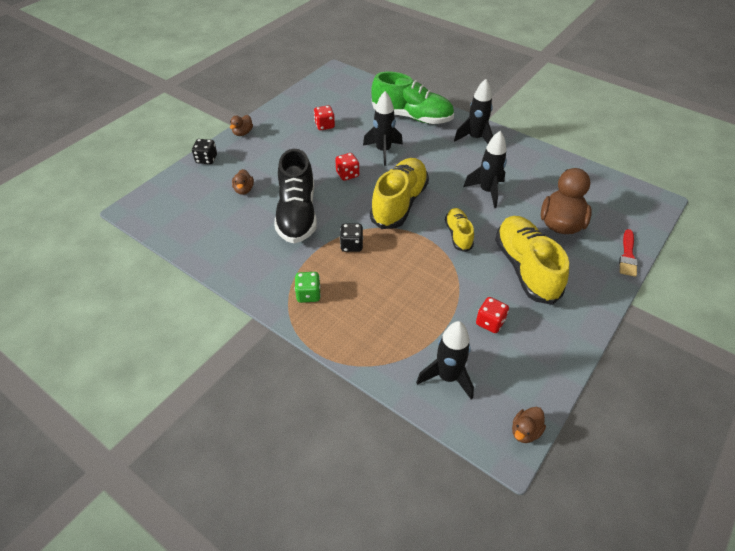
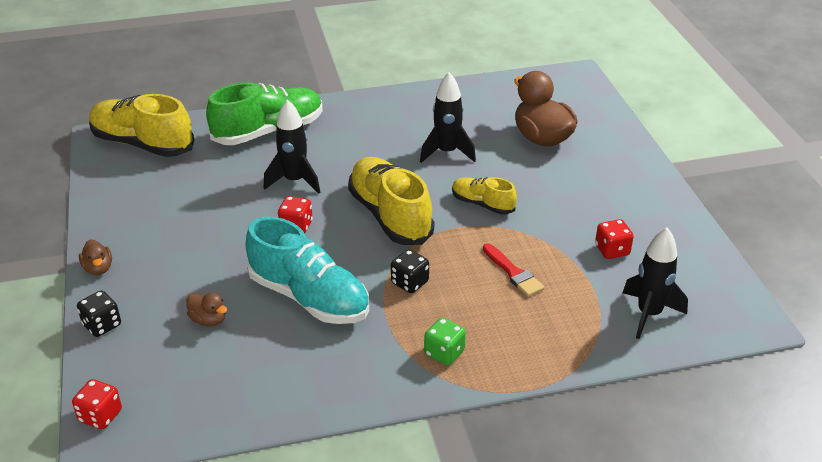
camera: 50 degrees left, 10 degrees down
black shoe [274,149,317,243] -> turquoise shoe [246,217,369,324]
red dice [314,105,335,130] -> red dice moved to [72,379,122,429]
black rocket [454,79,493,144] -> none
yellow shoe [495,216,569,305] -> yellow shoe moved to [89,94,194,157]
brown duck [512,407,546,443] -> none
red brush [619,229,638,277] -> red brush moved to [483,243,545,297]

